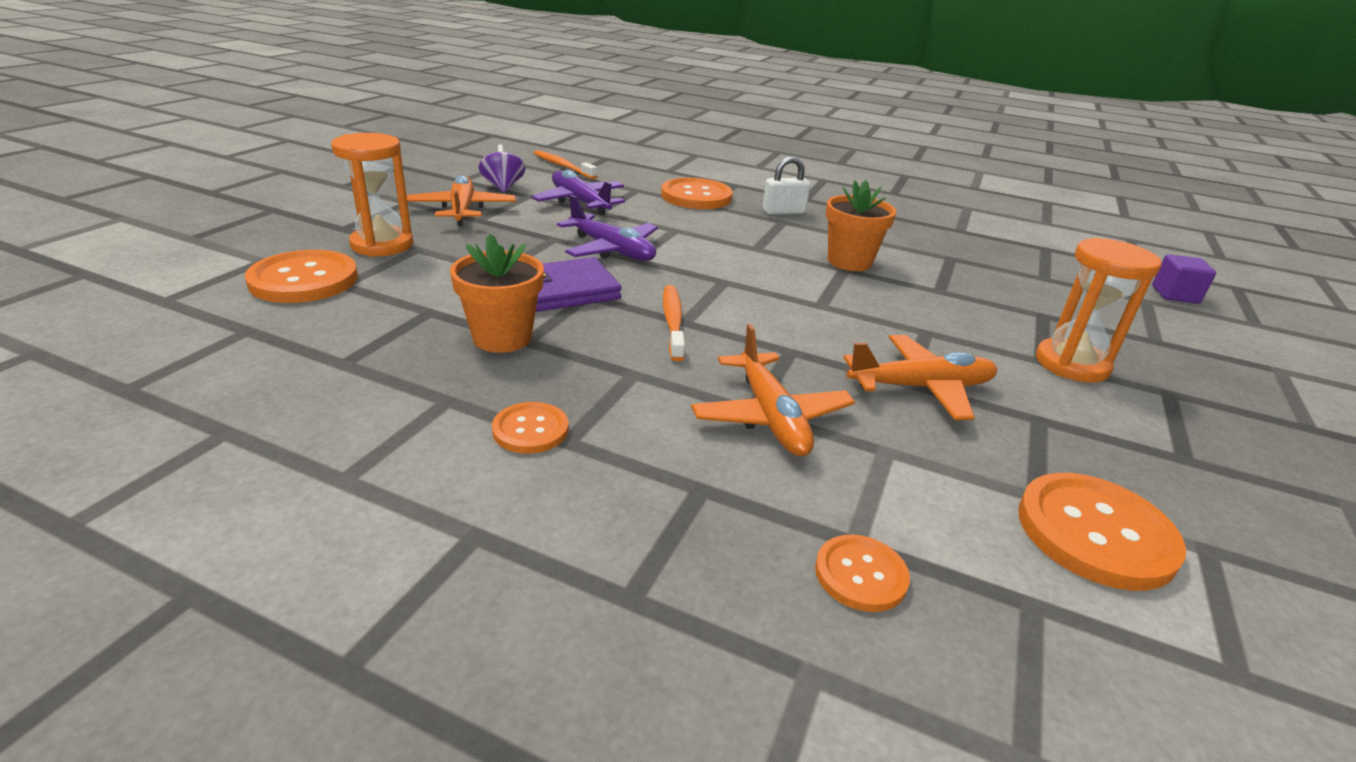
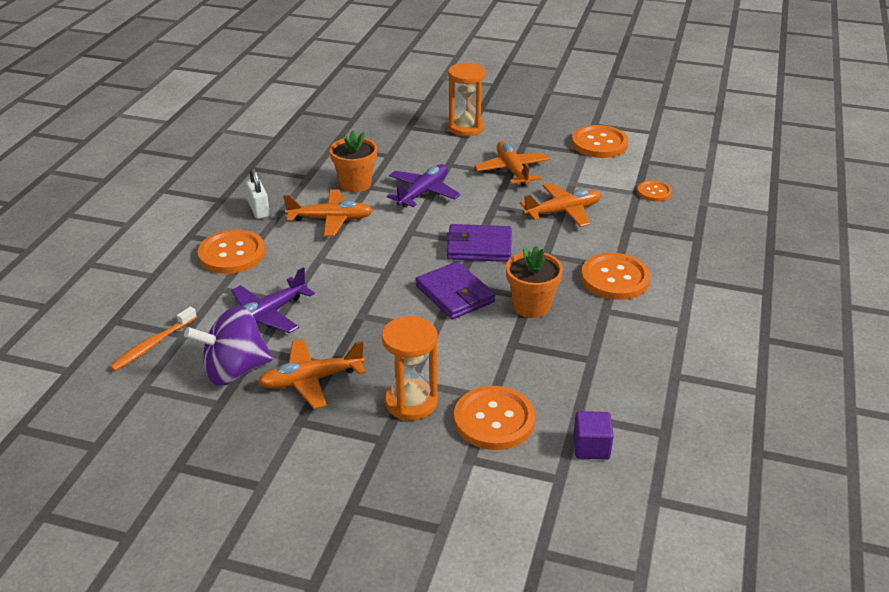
camera: 95 degrees left, 5 degrees up
purple spinning top [479,144,525,192] -> purple spinning top [184,306,273,386], size x1.70
orange button [492,402,569,454] -> orange button [581,253,651,300], size x1.77
purple plane [557,195,658,261] -> purple plane moved to [387,164,460,208]
orange toothbrush [663,285,685,361] -> purple wallet [446,224,512,262]
purple cube [1152,254,1216,304] -> purple cube moved to [574,411,614,460]
none -> orange plane [283,189,373,236]

